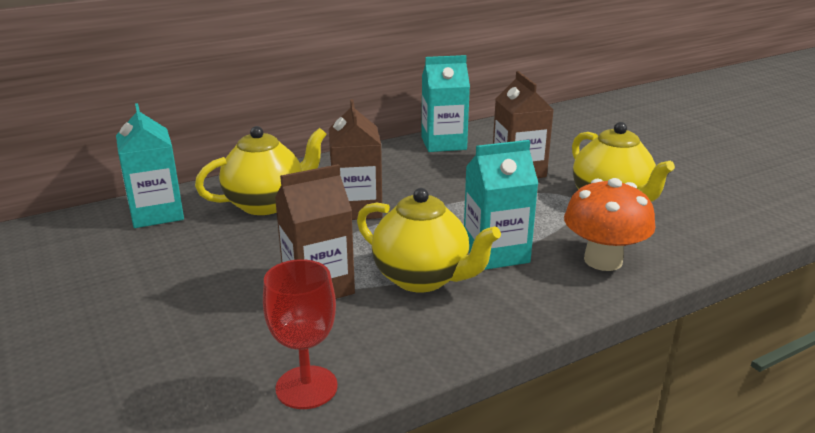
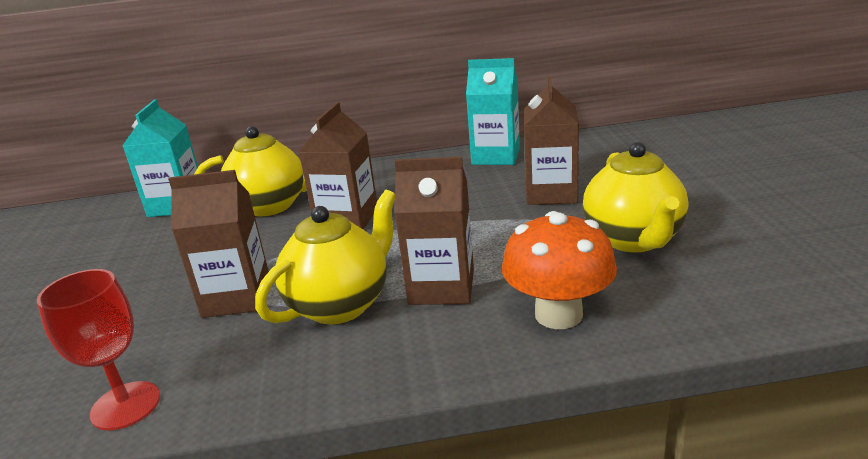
camera: 25 degrees right, 0 degrees up
yellow teapot [357,188,501,293] -> yellow teapot turned 105 degrees counterclockwise [255,190,395,324]
turquoise carton [464,140,538,270] -> brown carton [394,157,474,305]

